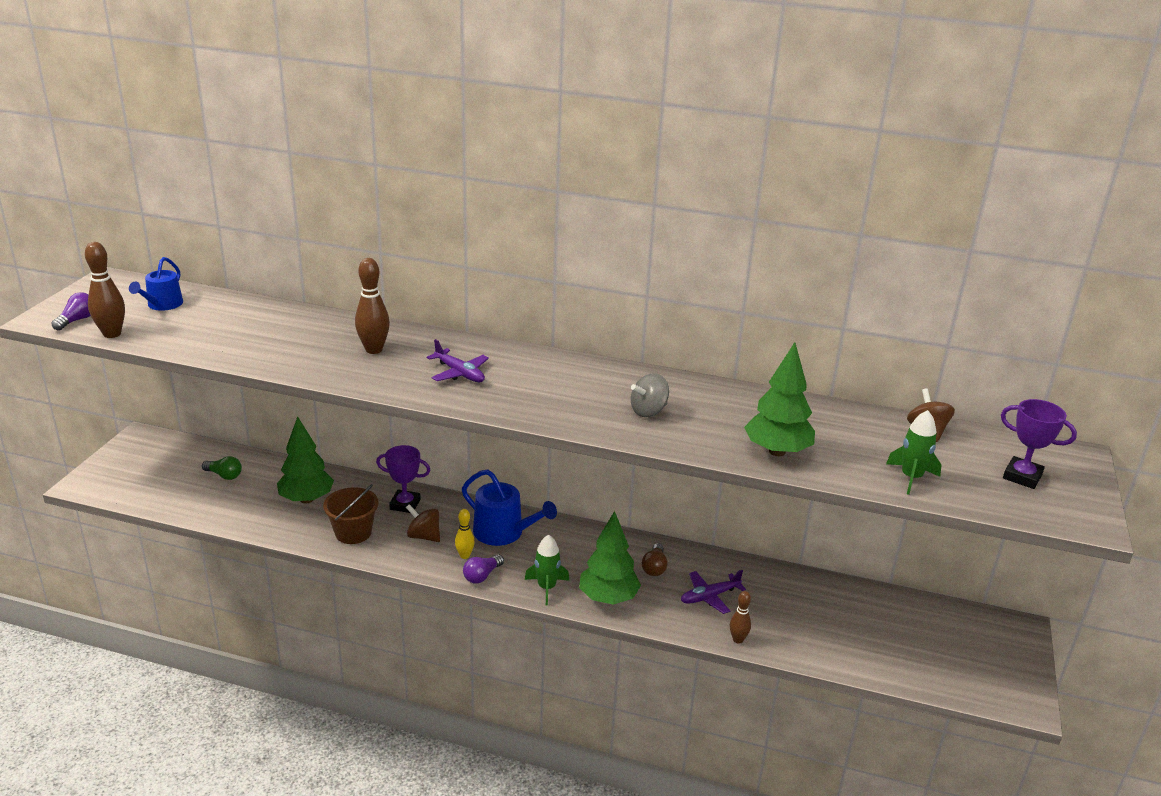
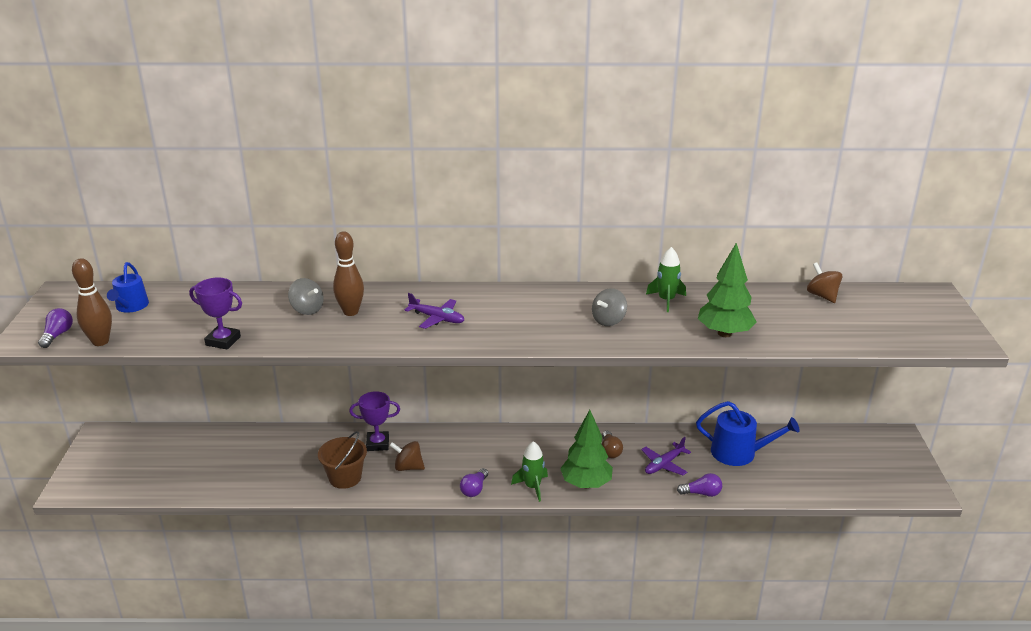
camera: 15 degrees left, 0 degrees up
green light bulb [202,456,242,480] -> none
green tree [277,416,334,504] -> none
yellow bowling pin [455,509,475,559] -> none
blue watering can [462,469,557,546] -> blue watering can moved to [696,401,800,466]
brown bowling pin [730,591,751,644] -> purple light bulb [677,473,722,497]
green rocket [886,410,942,495] -> green rocket moved to [646,247,686,312]
purple trophy [1001,399,1077,489] -> purple trophy moved to [189,278,242,350]
none -> grey spinning top [288,278,324,315]

